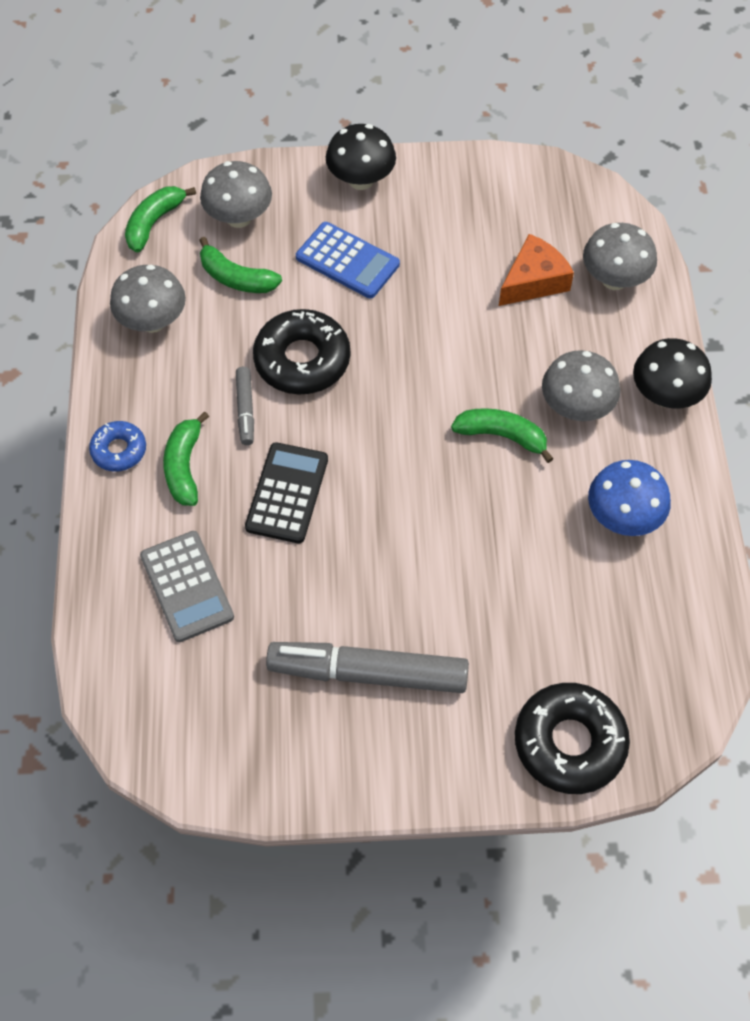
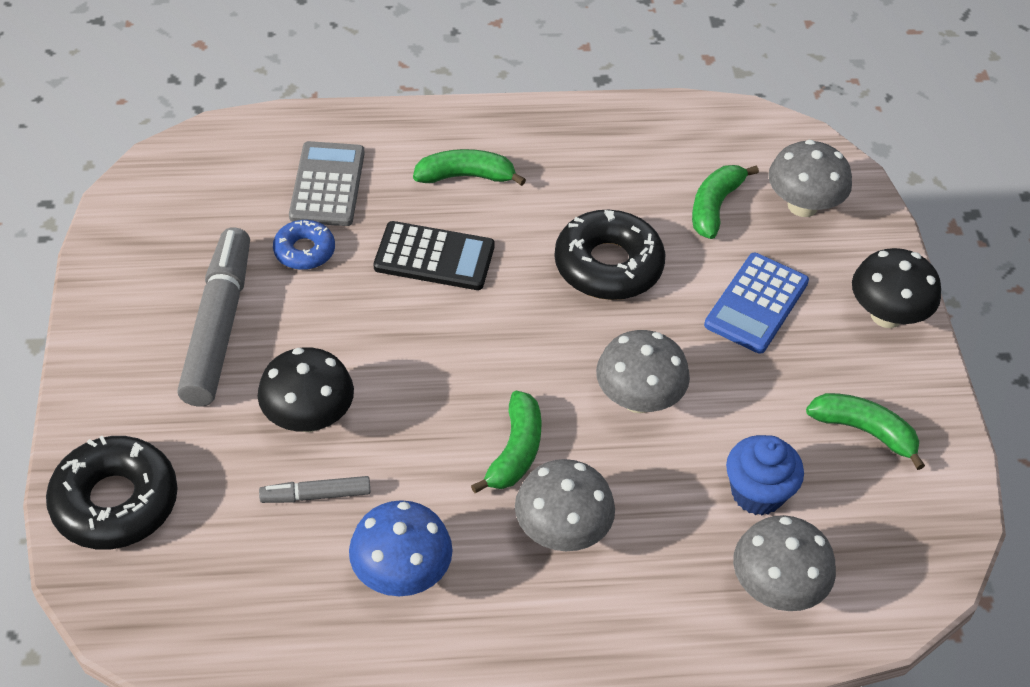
camera: 85 degrees right, 10 degrees down
blue donut [89,421,146,472] -> blue donut moved to [273,220,335,270]
grey mushroom [110,264,186,333] -> grey mushroom moved to [596,330,690,413]
green banana [125,186,196,252] -> green banana moved to [806,393,925,470]
grey calculator [140,531,234,642] -> grey calculator turned 120 degrees clockwise [289,141,365,226]
grey marker [236,367,254,445] -> grey marker moved to [259,476,370,503]
orange cheese [499,234,574,306] -> blue cupcake [726,435,804,515]
black mushroom [633,338,712,408] -> black mushroom moved to [258,347,354,432]

